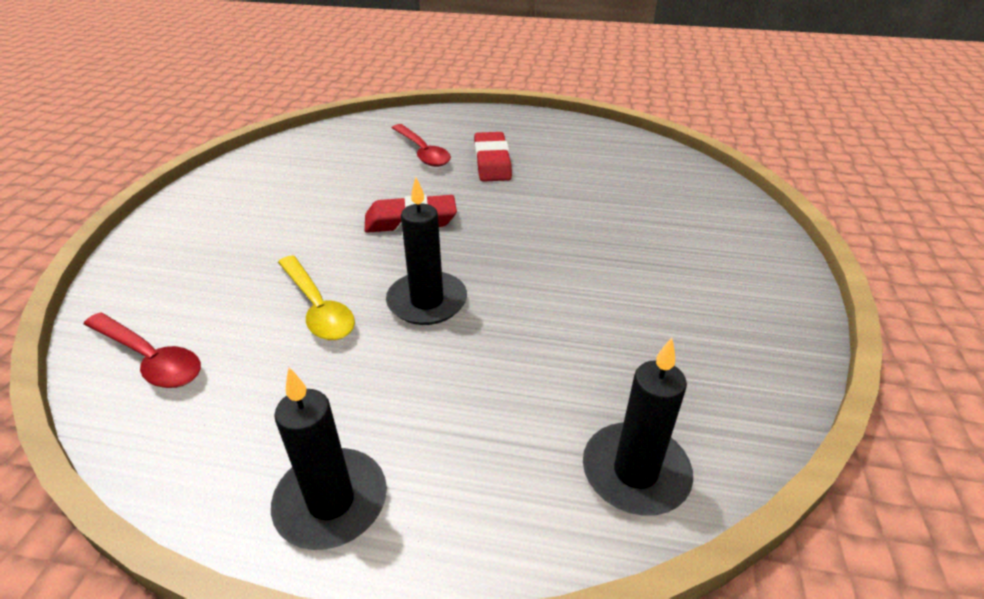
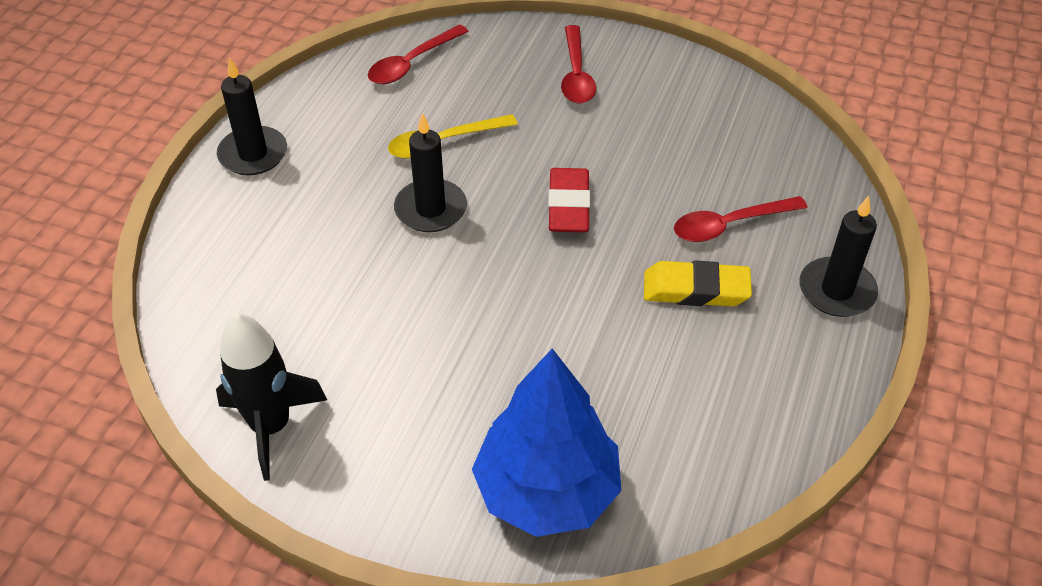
camera: 100 degrees right, 10 degrees up
red eraser [474,132,512,182] -> yellow eraser [644,261,752,307]
black candle [583,337,693,516] -> black candle moved to [800,196,878,317]
none -> black rocket [216,313,327,481]
none -> blue tree [472,349,621,537]
none -> red spoon [561,25,596,104]

